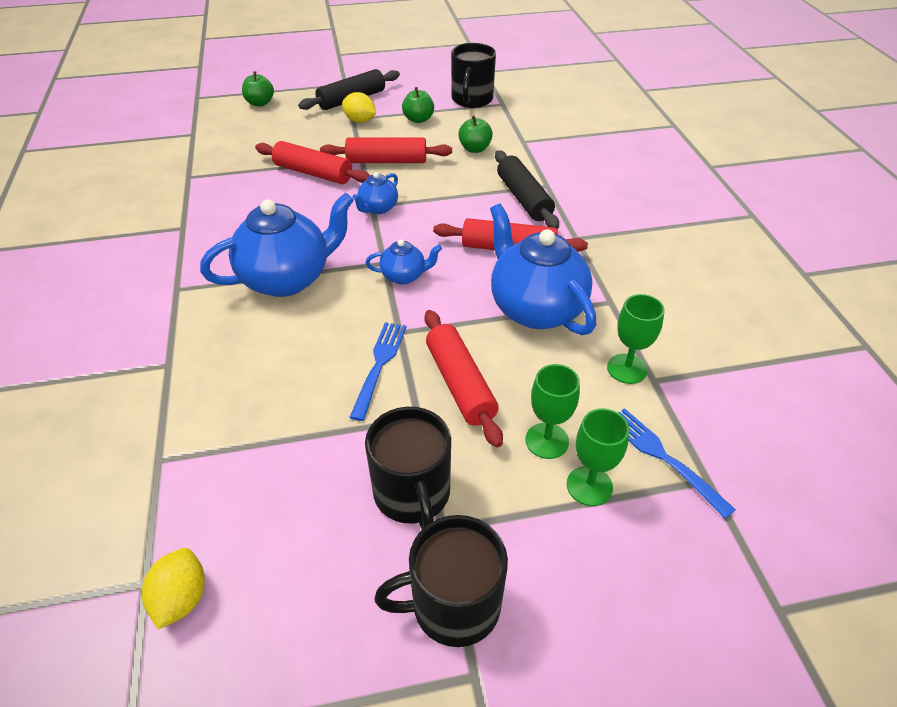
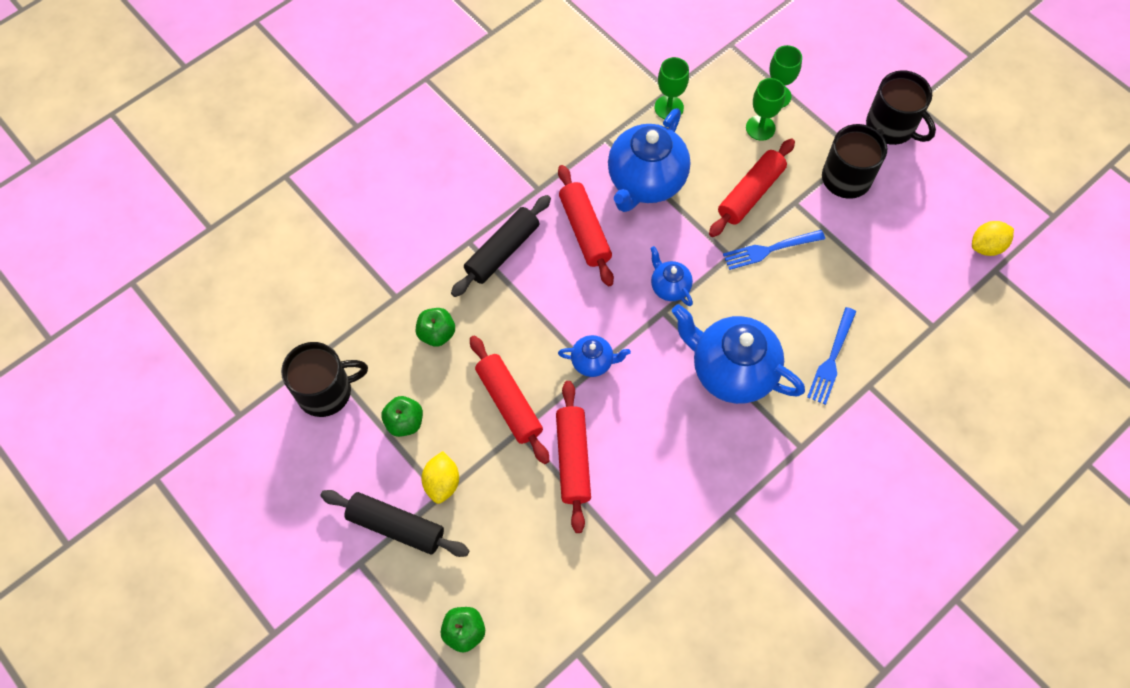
camera: 120 degrees left, 20 degrees up
blue fork [618,408,736,518] -> blue fork moved to [807,307,856,405]

